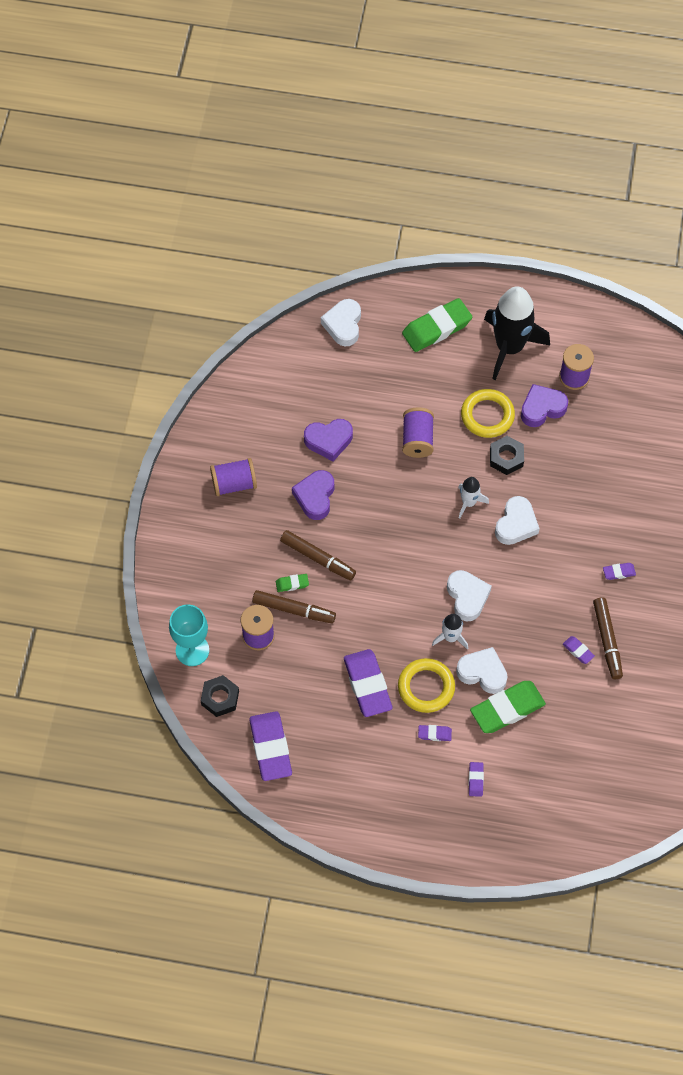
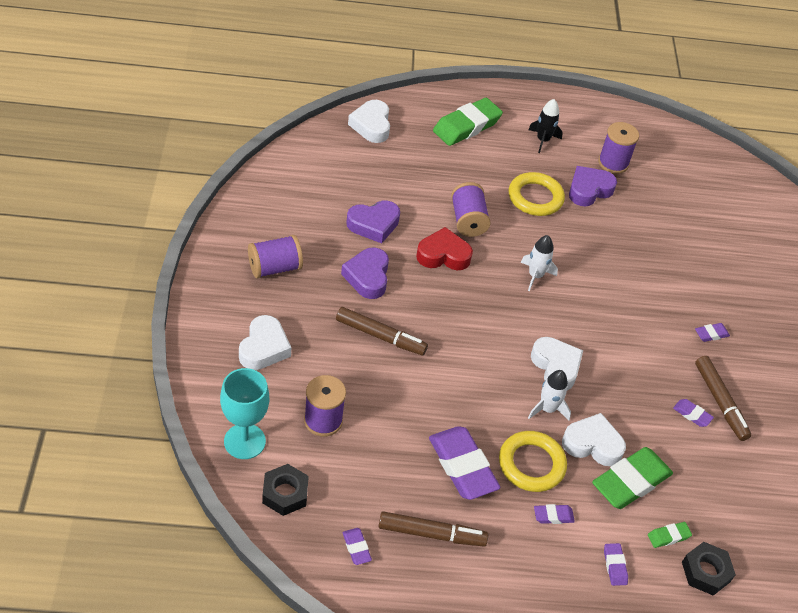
camera: 15 degrees left, 15 degrees down
purple eraser [249,711,292,781] -> purple eraser [342,528,372,565], size x0.45
brown marker [252,590,336,623] -> brown marker moved to [378,511,488,547]
green eraser [276,574,309,592] -> green eraser moved to [648,522,692,548]
black rocket [484,286,550,380] -> black rocket [528,99,563,153], size x0.47
black nut [490,436,524,475] -> black nut moved to [682,542,736,596]
white heart [495,496,540,545] -> white heart moved to [239,315,291,370]
none -> red heart [416,227,473,270]

